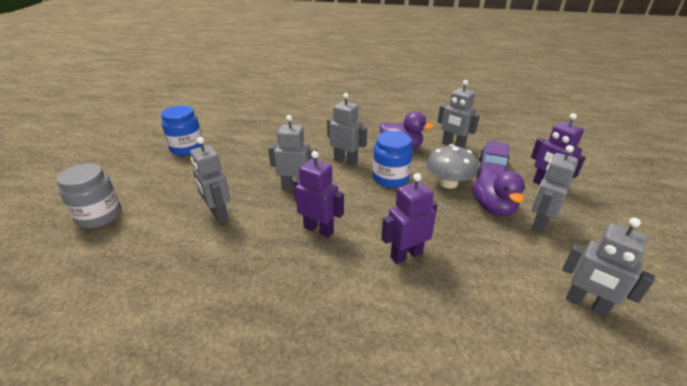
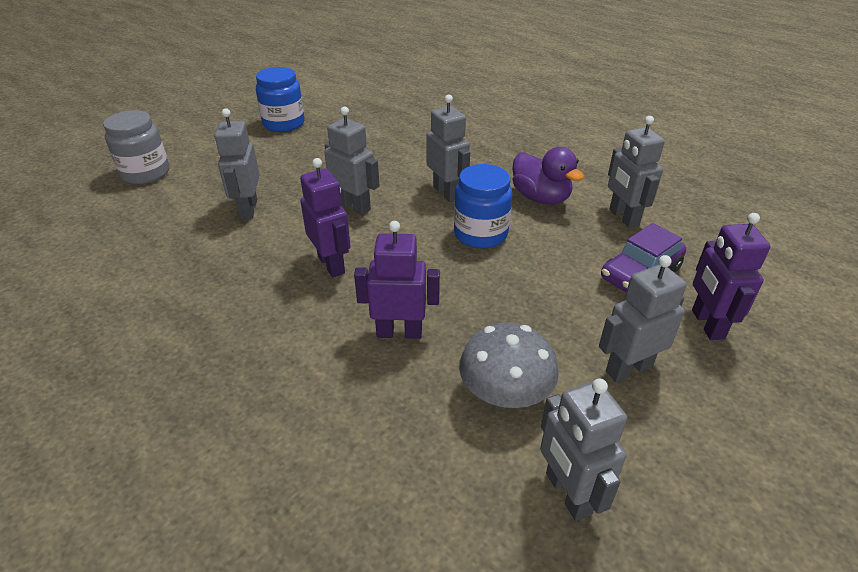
camera: 30 degrees right, 5 degrees up
grey mushroom [426,144,478,189] -> grey mushroom moved to [459,323,559,408]
purple duck [472,168,525,216] -> none

